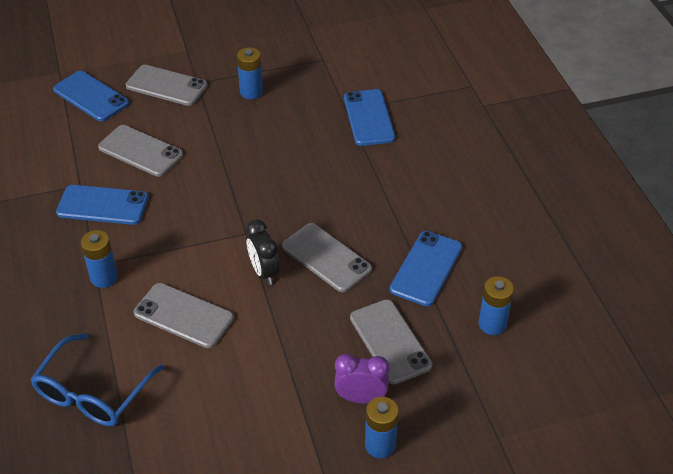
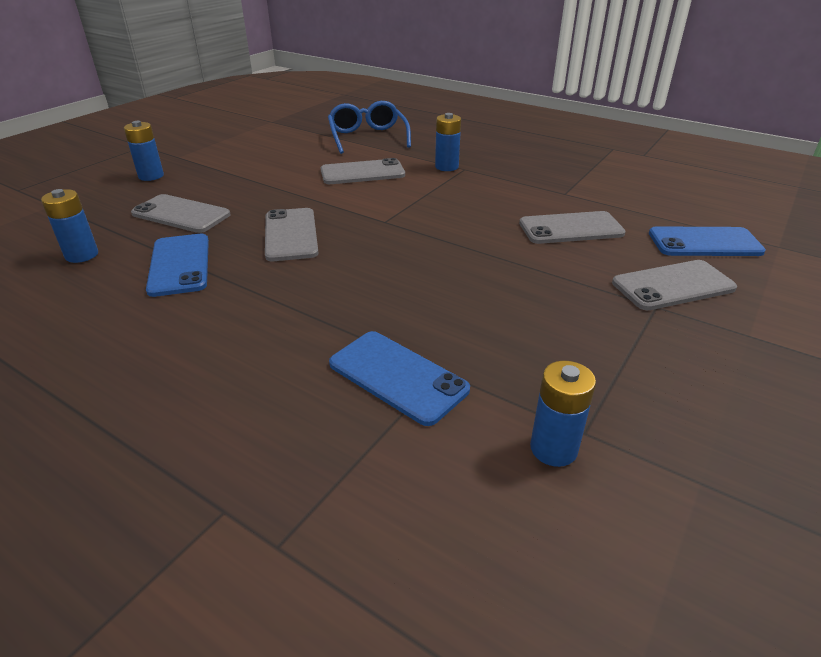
camera: 140 degrees right, 10 degrees down
blue phone [56,185,149,225] -> none
blue battery [237,48,263,99] -> blue battery moved to [530,361,596,467]
black clock [246,219,280,285] -> none
grey phone [282,223,372,292] -> grey phone turned 75 degrees clockwise [265,208,319,261]
purple clock [334,354,389,403] -> none

